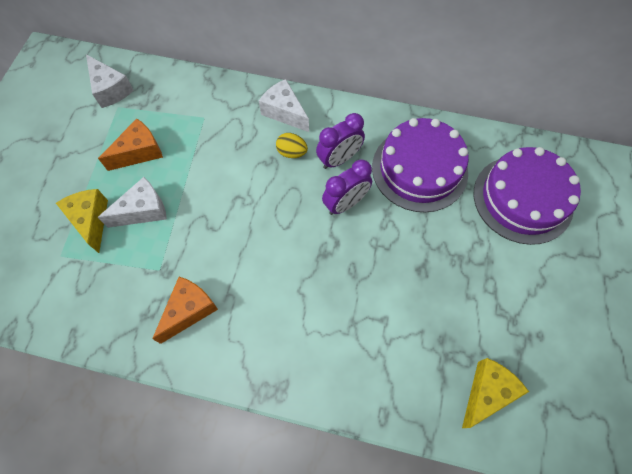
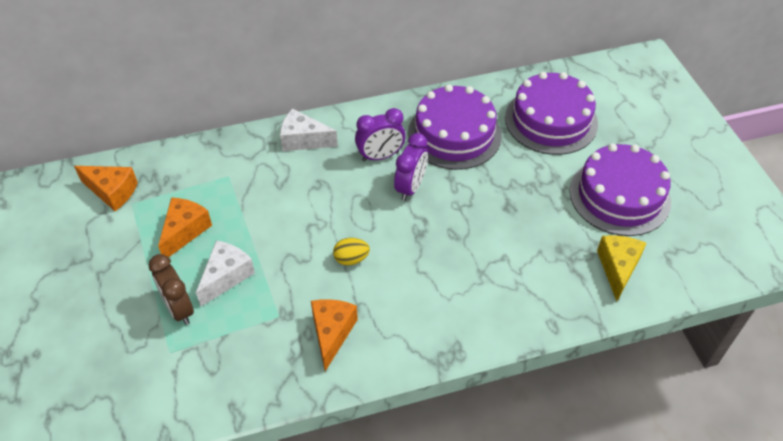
camera: 30 degrees left, 15 degrees down
yellow cheese [56,189,108,253] -> brown clock [149,254,194,325]
white cheese [86,54,134,108] -> orange cheese [74,166,138,211]
yellow egg [276,133,308,158] -> yellow egg moved to [333,238,370,265]
purple clock [316,113,365,169] -> purple clock turned 45 degrees clockwise [355,108,406,161]
none -> purple cake [570,143,671,236]

